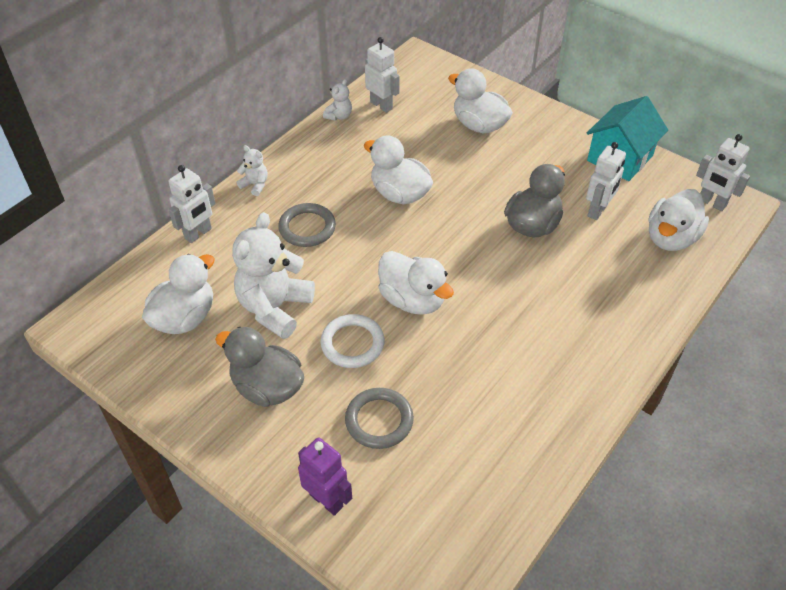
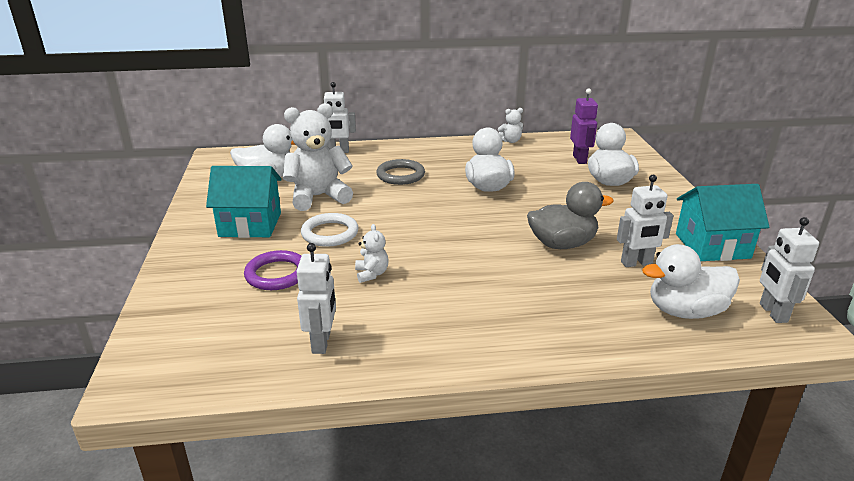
camera: 45 degrees right, 20 degrees down
grey duck [215,327,304,407] -> turquoise house [206,166,282,238]
white teddy bear [236,145,268,196] -> white teddy bear moved to [355,224,389,283]
purple robot [298,437,352,516] -> purple robot moved to [570,88,598,164]
grey ring [345,388,414,449] -> purple ring [244,250,302,290]
white robot [365,37,400,113] -> white robot moved to [297,243,336,354]
white duck [378,251,454,315] -> none

